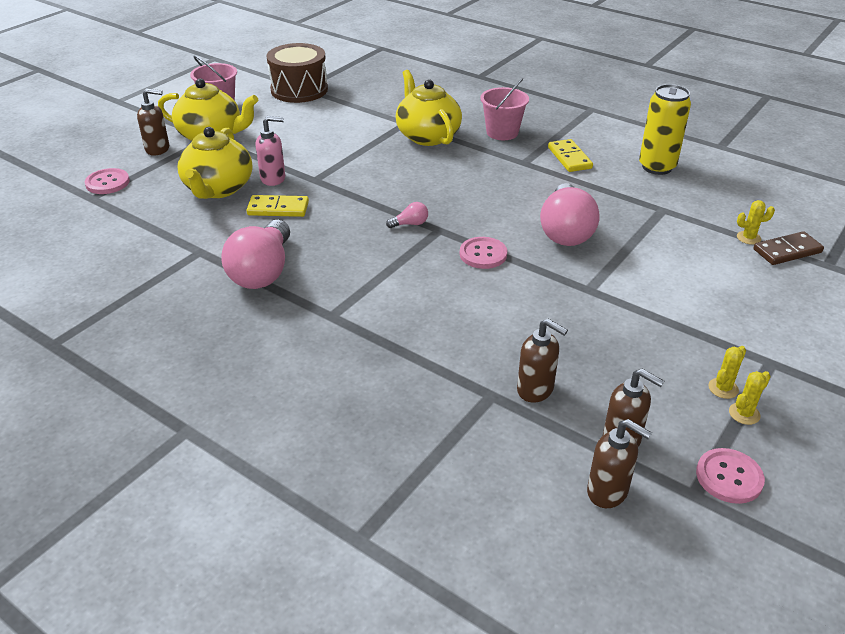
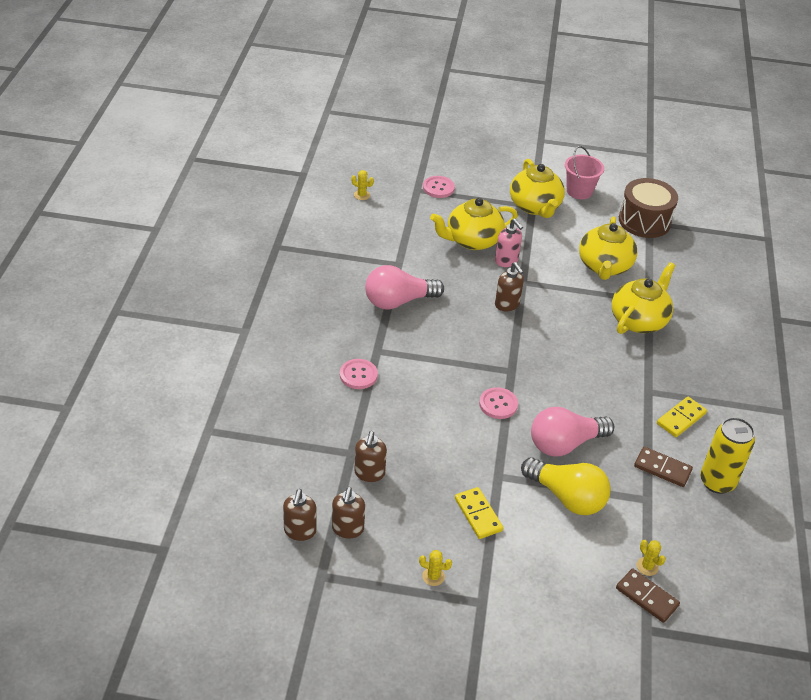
camera: 60 degrees right, 5 degrees up
brown soap dispenser [137,88,169,156] -> brown soap dispenser moved to [495,262,524,311]
yellow domino [246,195,309,217] -> yellow domino moved to [455,487,503,539]
pink light bulb [386,202,428,228] -> none
pink bucket [480,78,529,140] -> none
pink button [696,448,765,504] -> pink button moved to [340,359,378,389]
yellow cactus [729,371,771,425] -> yellow cactus moved to [351,170,374,200]
none -> yellow light bulb [521,457,611,515]
none -> yellow teapot [579,216,637,280]
none -> brown domino [634,447,693,487]

